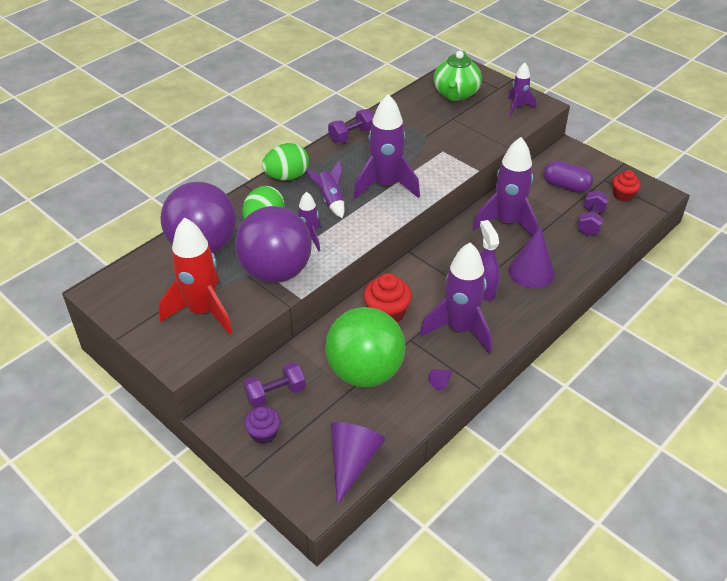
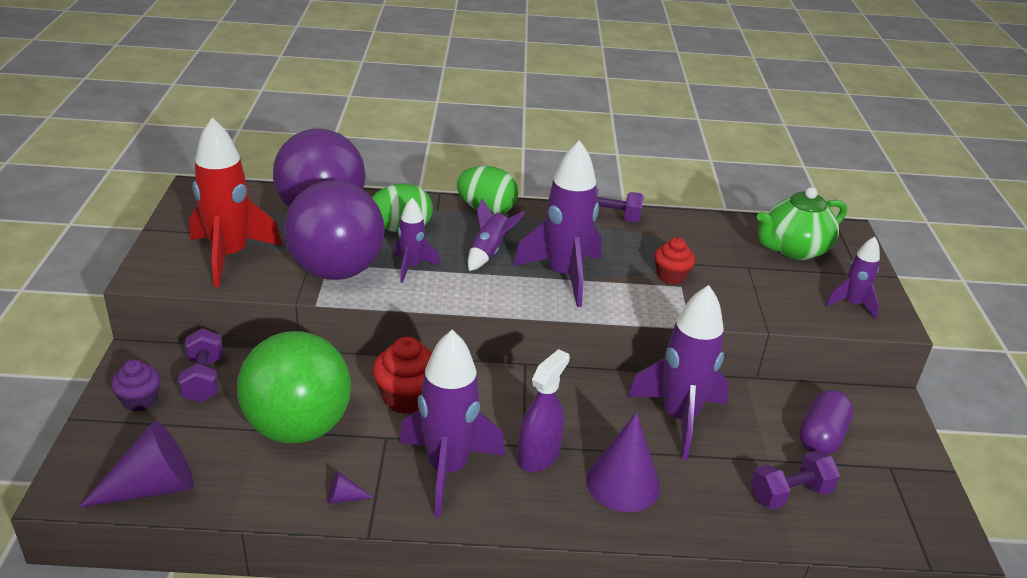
camera: 45 degrees right, 10 degrees down
purple dumbbell [243,362,306,408] -> purple dumbbell turned 60 degrees clockwise [178,328,223,402]
purple capsule [544,161,593,193] -> purple capsule turned 45 degrees clockwise [800,390,854,455]
red cupcake [612,170,641,202] -> red cupcake moved to [654,237,696,285]

